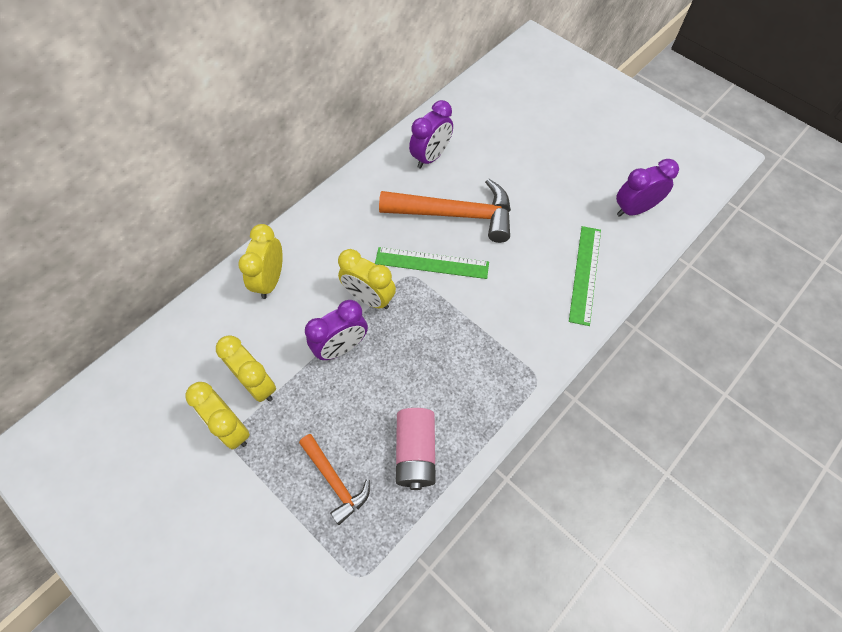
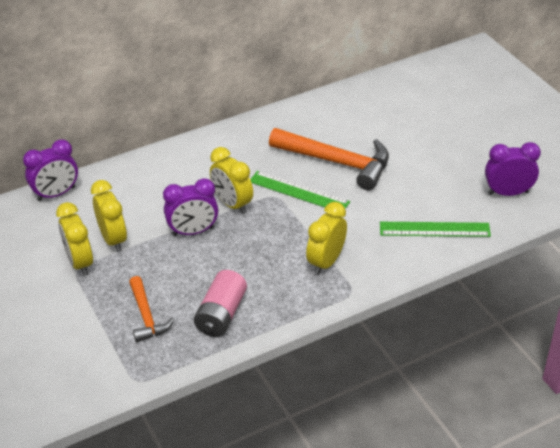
camera: 20 degrees right, 20 degrees down
yellow clock [238,224,283,299] -> yellow clock moved to [306,202,347,275]
purple clock [409,100,453,168] -> purple clock moved to [23,139,78,201]
green ruler [569,226,601,326] -> green ruler turned 60 degrees clockwise [380,222,491,237]

